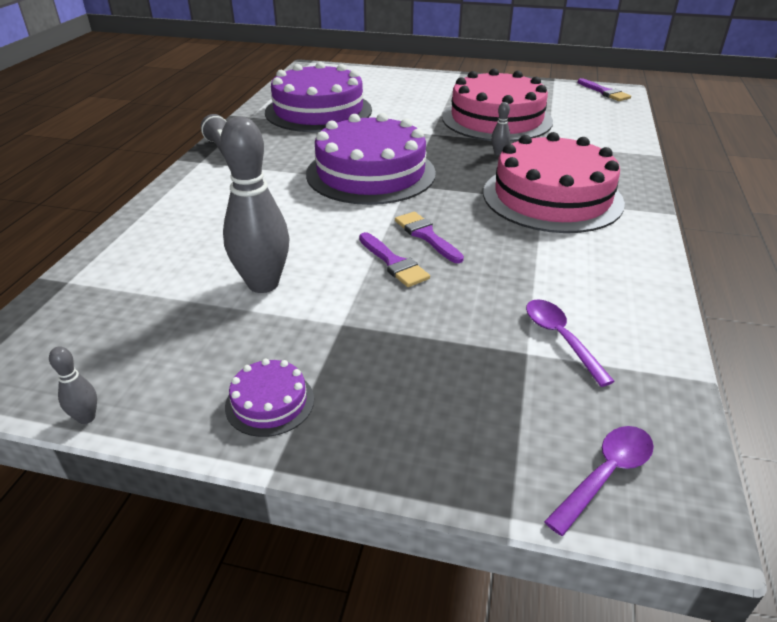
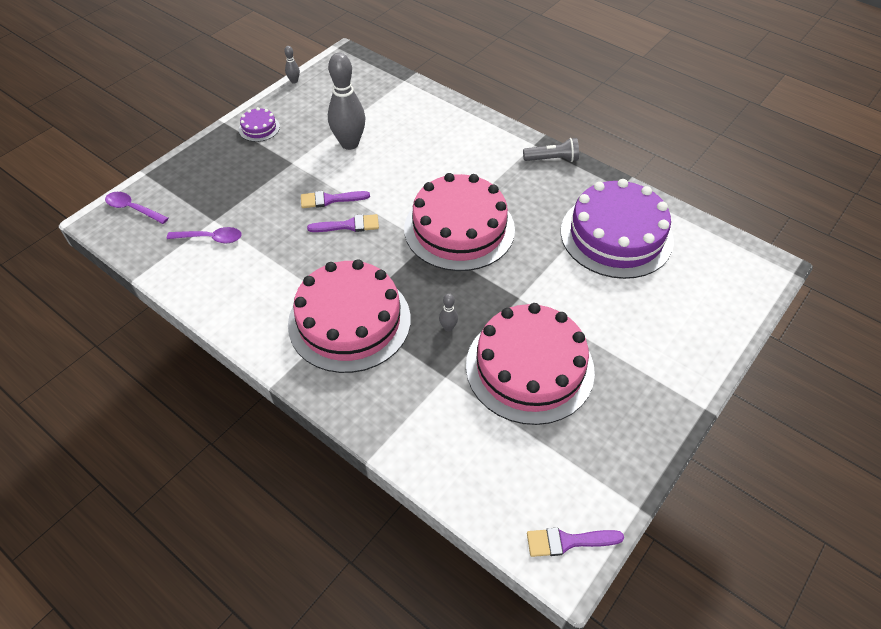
camera: 115 degrees right, 15 degrees up
purple cake [306,113,436,205] -> pink cake [404,173,515,271]
purple spoon [544,426,654,536] -> purple spoon turned 135 degrees clockwise [105,192,168,224]

